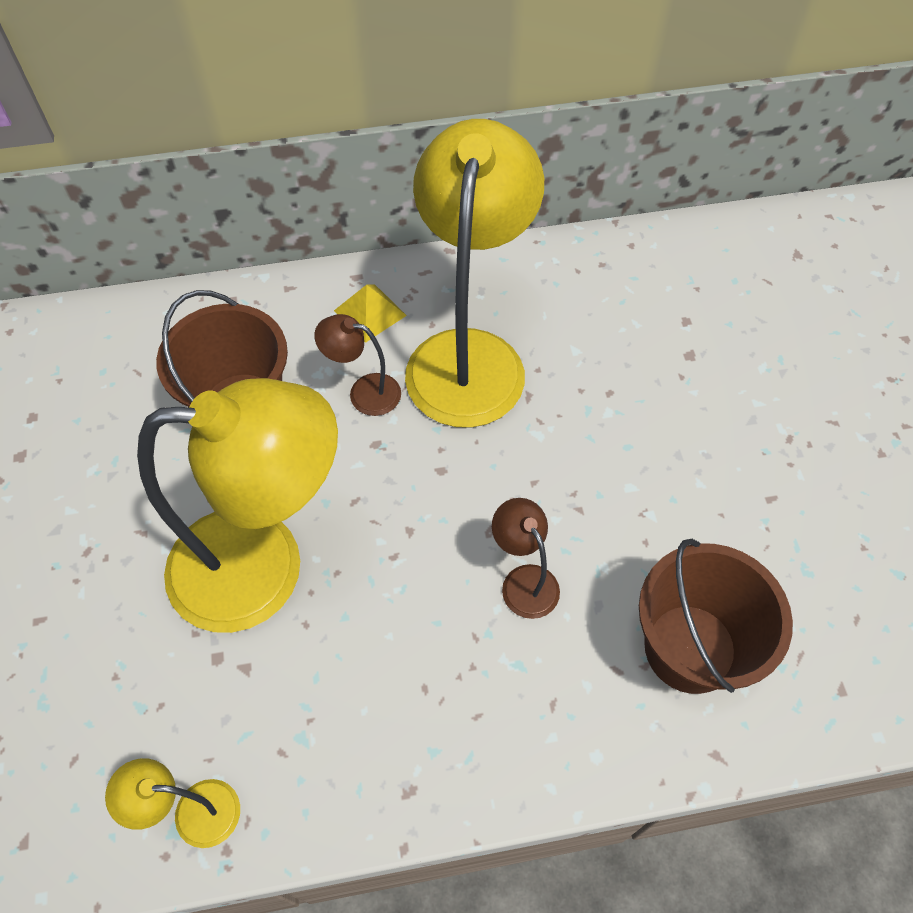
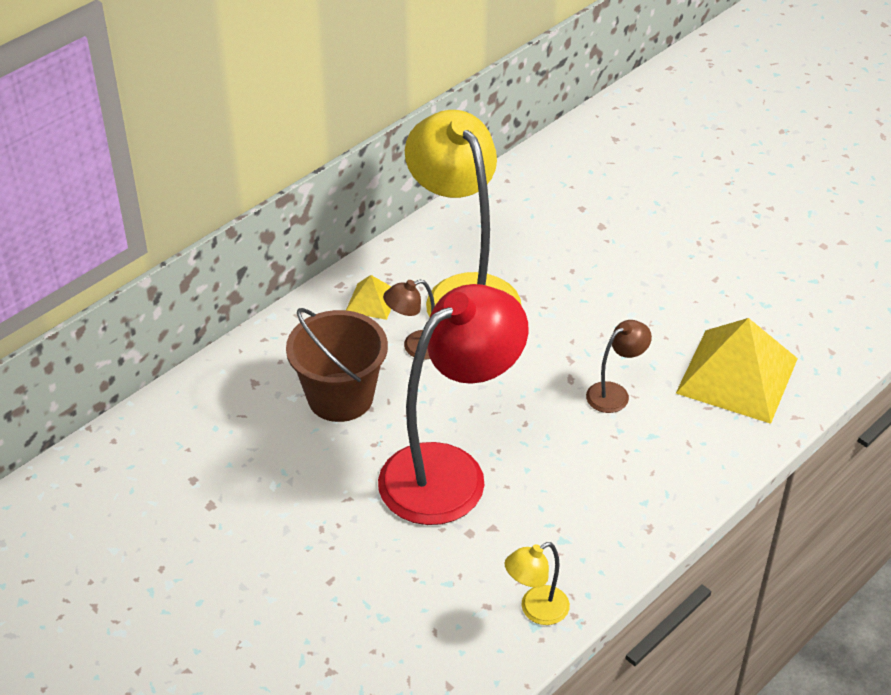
camera: 35 degrees left, 15 degrees down
yellow lamp [137,378,338,633] -> red lamp [378,284,528,525]
brown lamp [492,498,560,619] -> brown lamp turned 120 degrees clockwise [586,320,652,413]
brown bucket [639,539,793,694] -> yellow pyramid [676,318,798,424]

